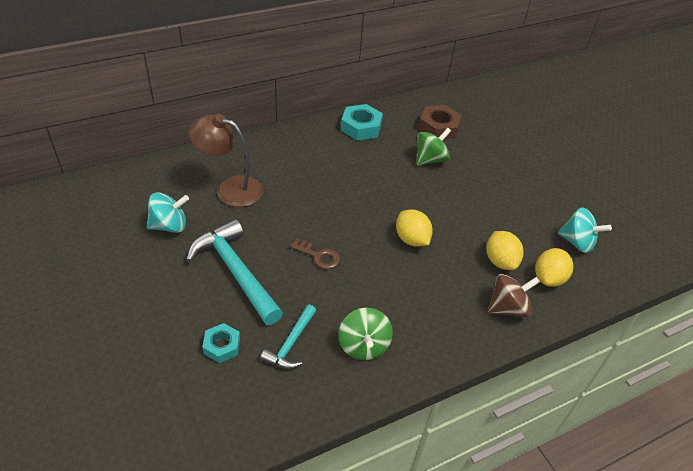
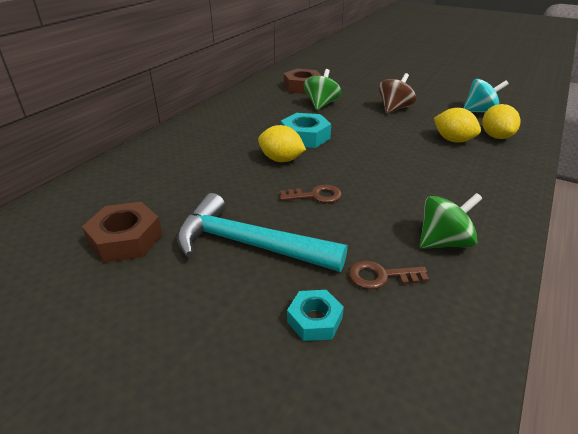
camera: 30 degrees left, 10 degrees down
turquoise spinning top [147,192,189,233] -> brown nut [82,202,163,263]
brown lamp [189,114,263,207] -> none
turquoise hammer [260,305,316,369] -> brown key [349,261,429,289]
green spinning top [338,308,393,360] -> green spinning top turned 75 degrees counterclockwise [420,193,482,249]
turquoise nut [341,104,383,141] -> turquoise nut moved to [281,113,331,148]
yellow lemon [396,209,433,247] -> yellow lemon moved to [258,125,306,162]
brown spinning top [488,274,540,318] -> brown spinning top moved to [379,73,416,114]

